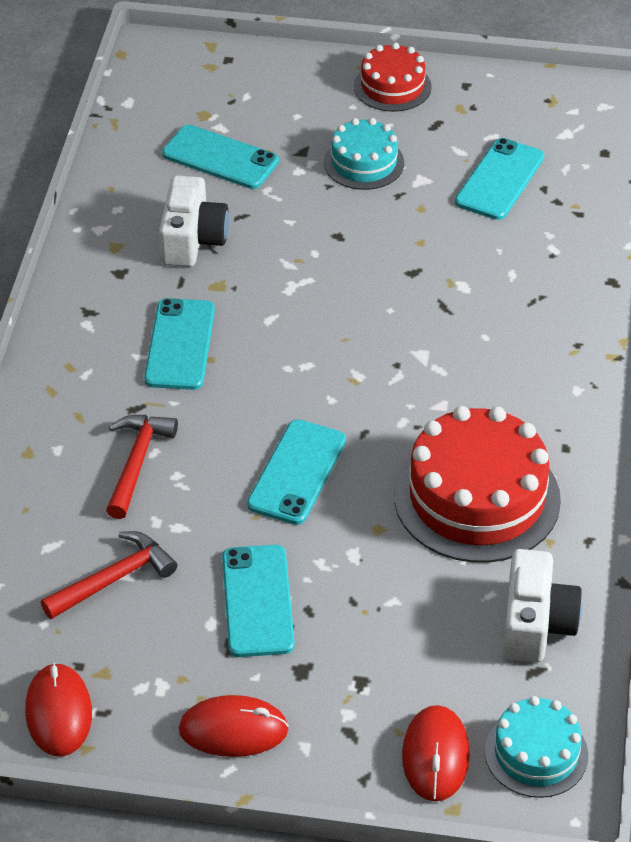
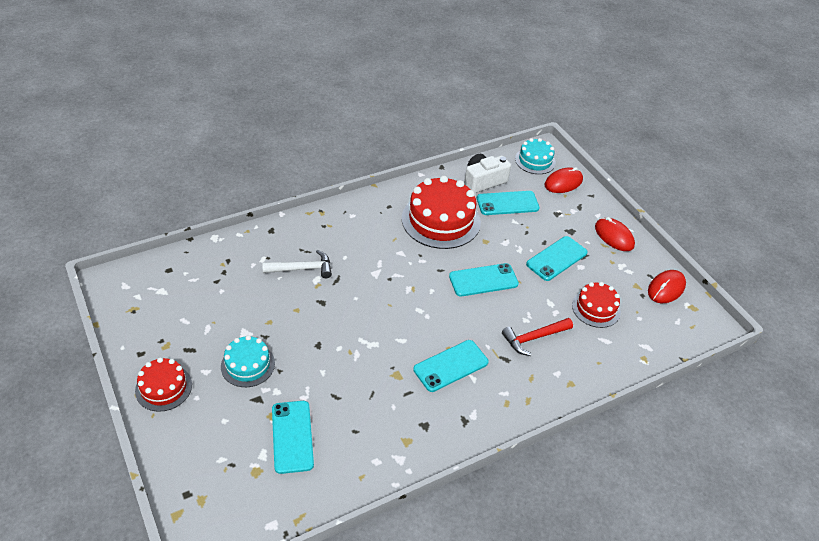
camera: 130 degrees left, 0 degrees up
red hammer [41,531,177,619] -> red cake [572,282,621,328]
white camera [159,175,229,267] -> none
turquoise phone [455,138,544,220] -> turquoise phone moved to [477,191,539,215]
none -> white hammer [262,250,332,278]

